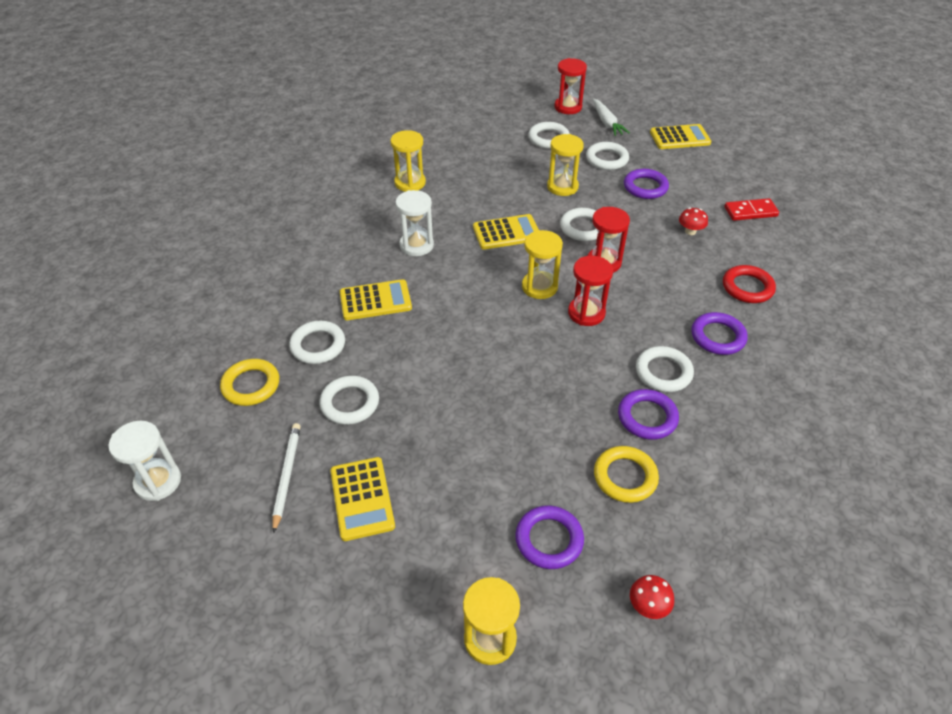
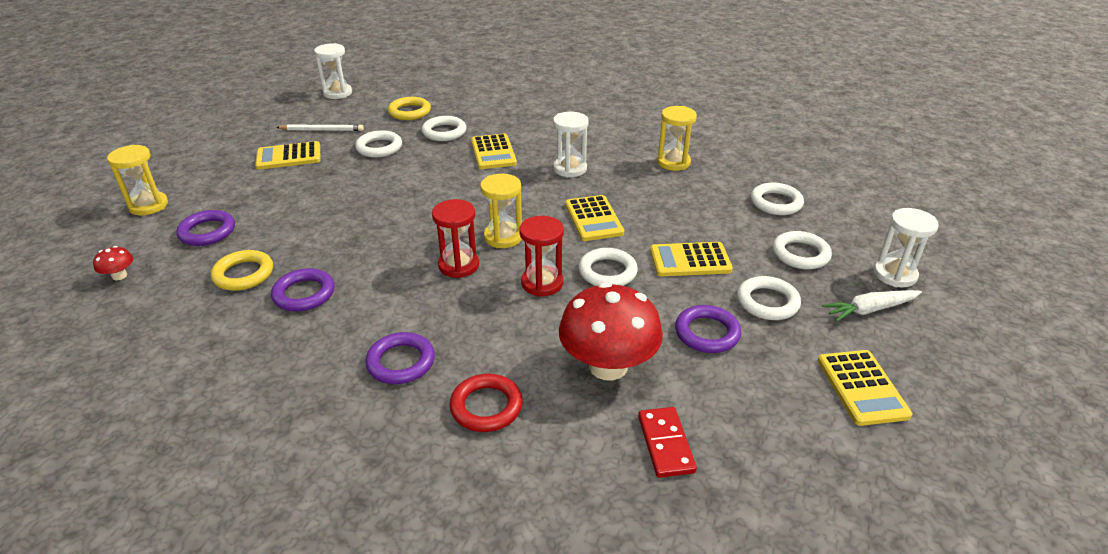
camera: 90 degrees right, 10 degrees down
yellow hourglass [547,134,584,196] -> yellow calculator [650,242,733,276]
red hourglass [554,58,587,114] -> white hourglass [873,208,939,287]
white ring [636,346,694,392] -> white ring moved to [751,183,804,215]
red mushroom [679,208,708,235] -> red mushroom [559,282,663,381], size x2.45

